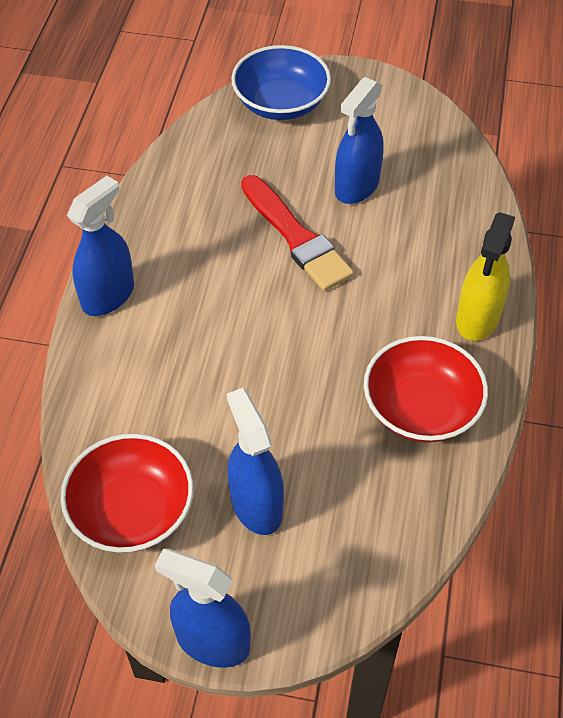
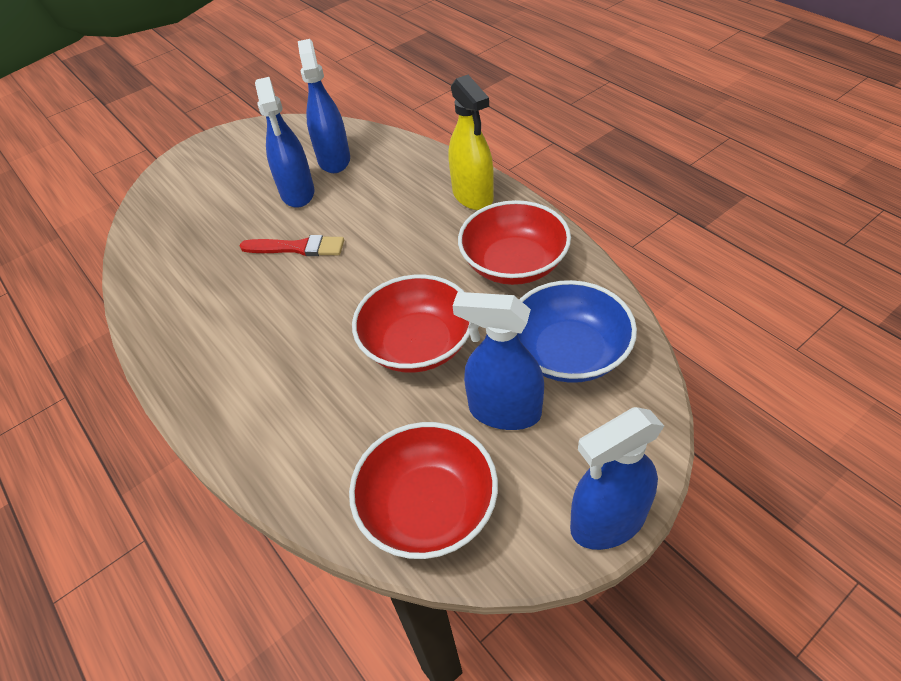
camera: 45 degrees left, 5 degrees down
blue spray bottle [67,176,134,316] -> blue spray bottle moved to [298,39,350,173]
blue bowl [231,45,331,120] -> blue bowl moved to [518,280,637,383]
red brush [241,175,354,291] -> red brush [240,235,344,256], size x0.67
none -> red bowl [352,275,471,373]

